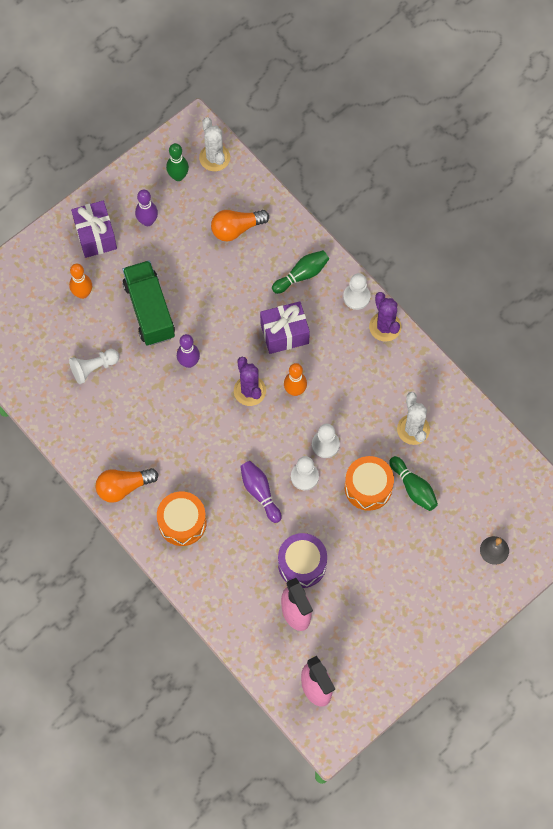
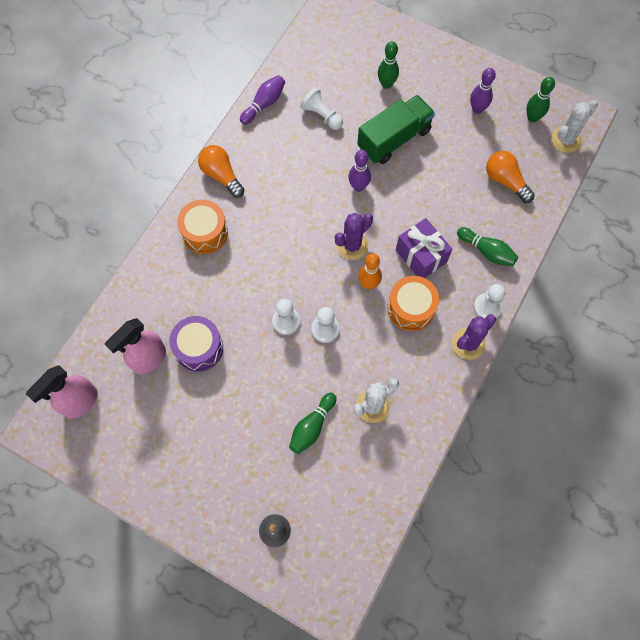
camera: 70 degrees right, 0 degrees up
orange bowling pin [69,264,92,299] -> green bowling pin [378,41,399,89]
purple gift [71,201,117,258] -> none
purple bowling pin [240,461,282,523] -> purple bowling pin moved to [240,75,285,125]
orange drum [345,456,394,511] -> orange drum moved to [387,276,439,331]

